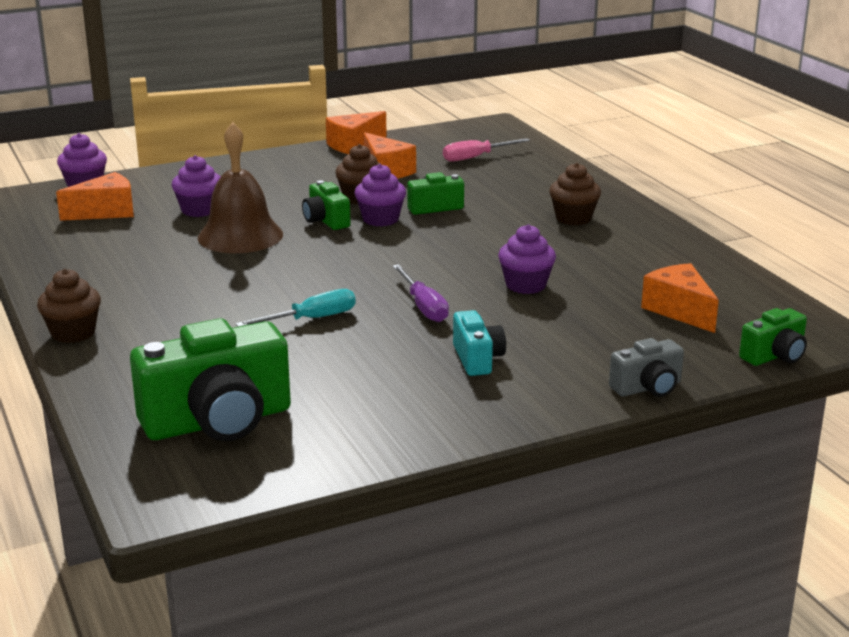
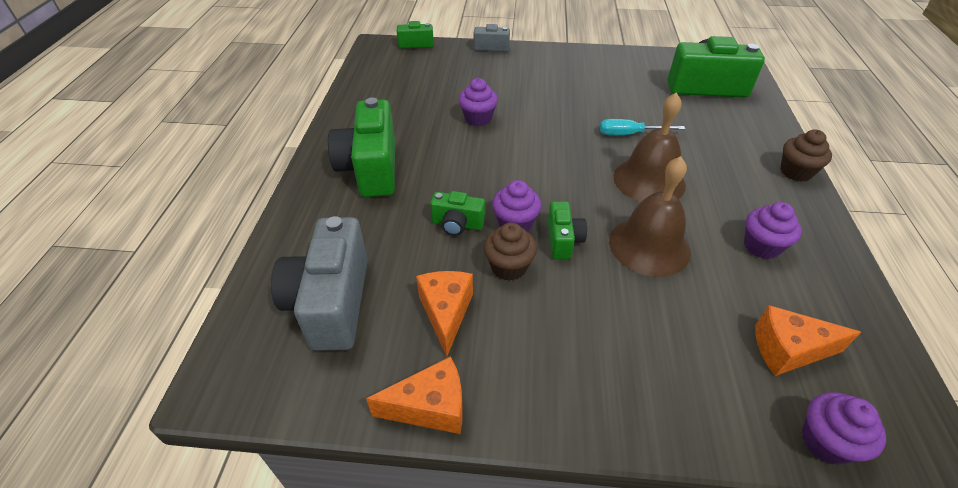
camera: 150 degrees left, 20 degrees up
purple cupcake [172,155,220,217] -> purple cupcake moved to [744,202,802,259]
purple screwdriver [392,264,449,322] -> none
pink screwdriver [443,138,530,162] -> grey camera [271,216,368,351]
turquoise camera [453,310,506,376] -> none
brown cupcake [549,163,601,225] -> green camera [328,98,395,197]
orange cheese [641,263,719,333] -> none
none -> brown bell [614,93,686,202]

